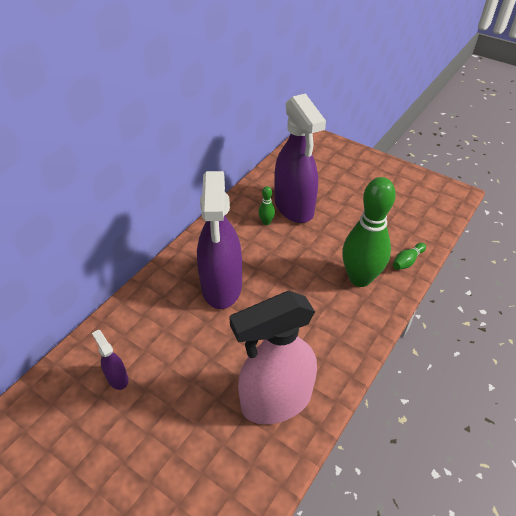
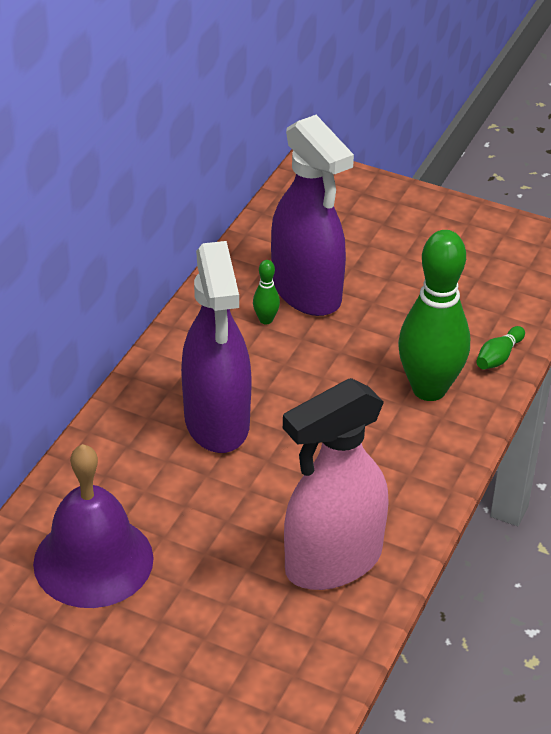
camera: 10 degrees left, 5 degrees down
purple spray bottle [92,329,128,390] -> purple bell [33,444,154,608]

